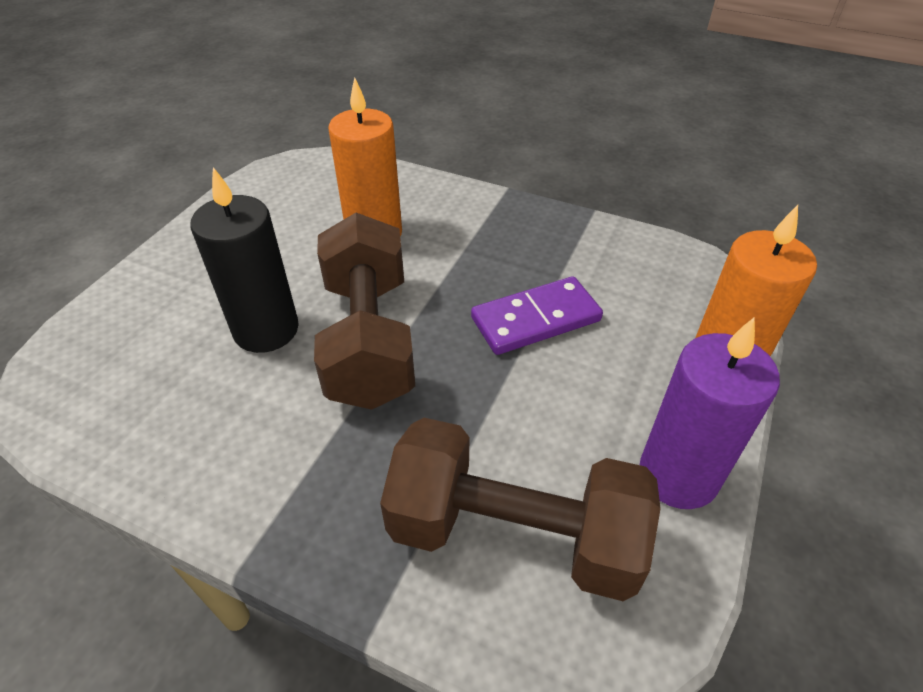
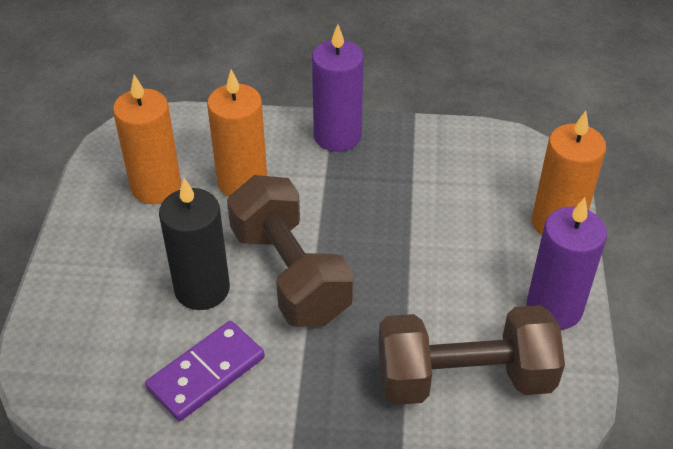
camera: 20 degrees left, 0 degrees up
purple domino [471,276,603,355] -> purple domino moved to [145,321,265,421]
none -> orange candle [113,74,181,204]
none -> purple candle [312,24,364,152]

